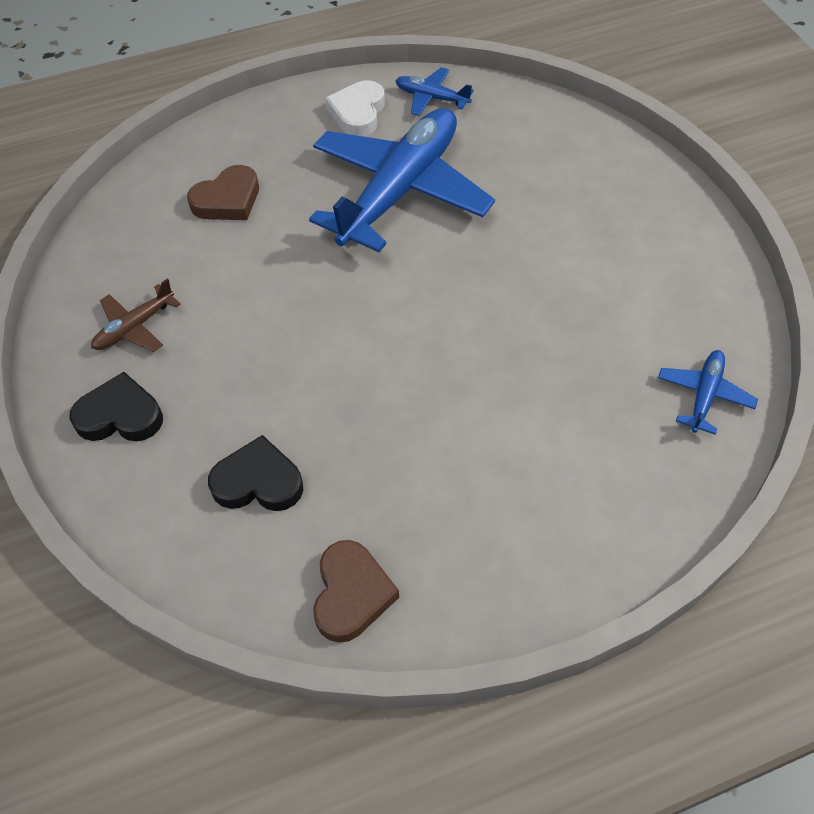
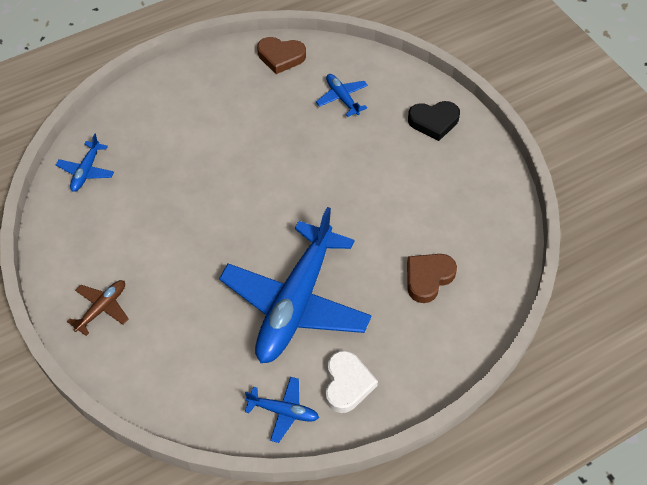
camera: 170 degrees right, 0 degrees up
brown plane [91,279,181,352] -> brown plane moved to [67,280,129,336]
black heart [208,435,303,511] -> blue plane [316,74,368,117]
brown heart [313,540,399,643] -> brown heart turned 75 degrees counterclockwise [257,37,306,74]

